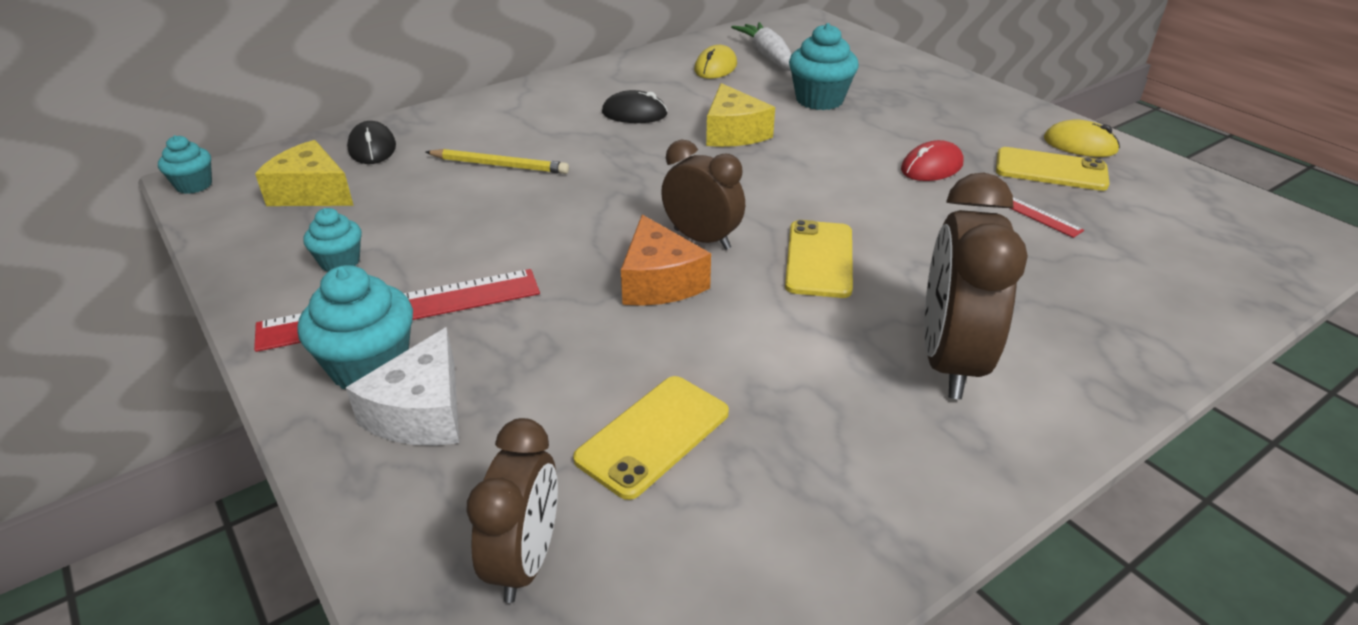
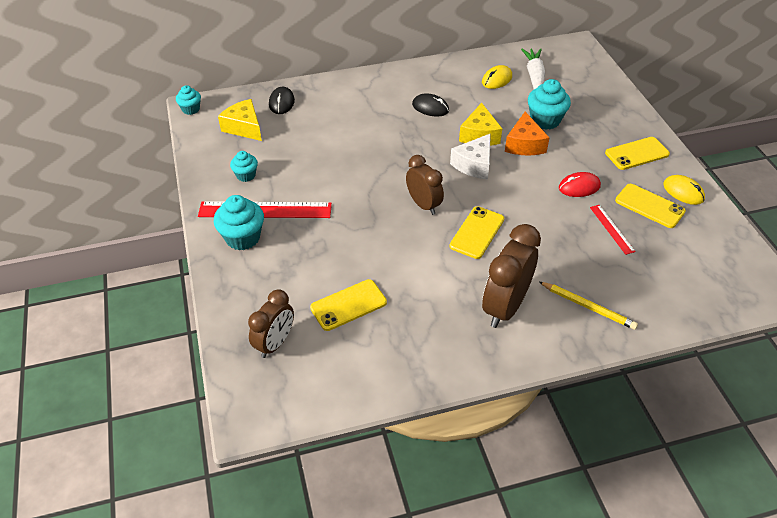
camera: 20 degrees right, 10 degrees up
white cheese [346,327,459,446] -> white cheese moved to [450,133,491,180]
yellow pencil [426,149,569,174] -> yellow pencil moved to [539,282,638,330]
orange cheese [621,215,711,306] -> orange cheese moved to [505,112,550,155]
none -> yellow phone [605,137,670,170]

